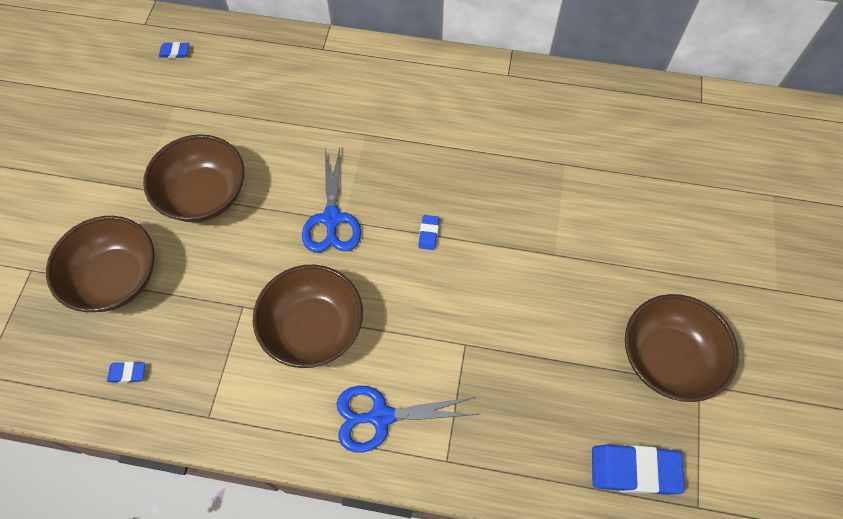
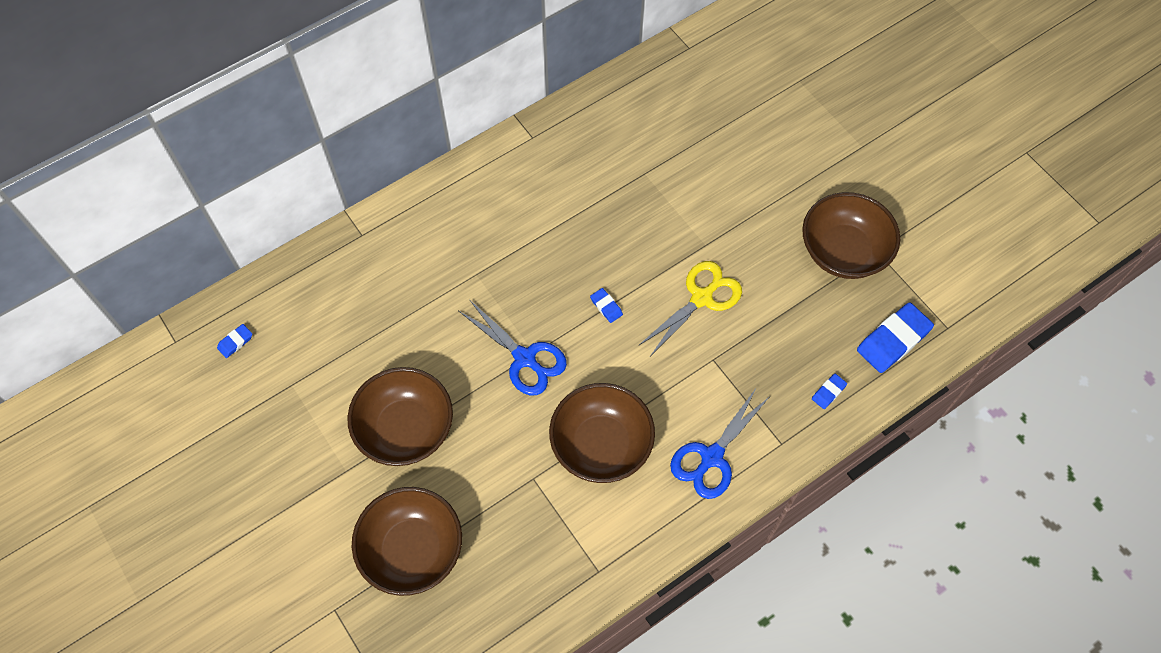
camera: 45 degrees left, 0 degrees up
blue eraser [107,362,145,383] -> blue eraser moved to [812,373,847,409]
none -> yellow scissors [638,261,742,356]

